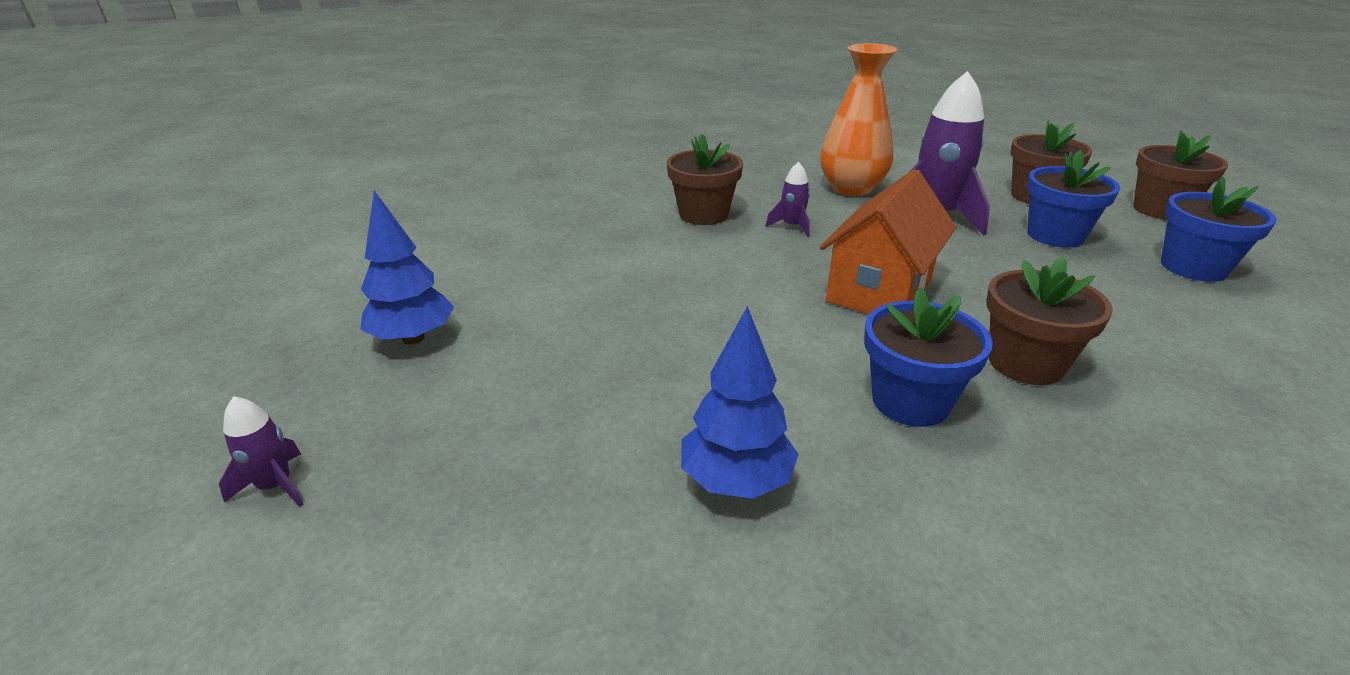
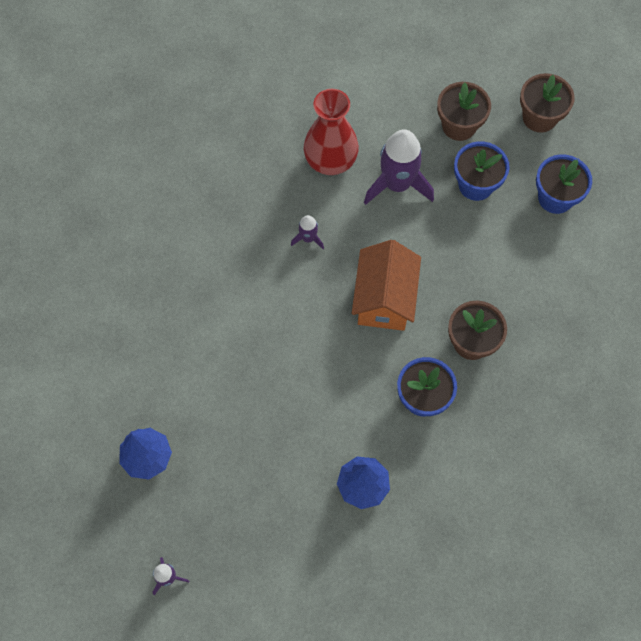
camera: 25 degrees left, 35 degrees up
brown flower pot [667,134,743,225] -> none
orange vase [820,43,897,196] -> red vase [303,89,359,175]

